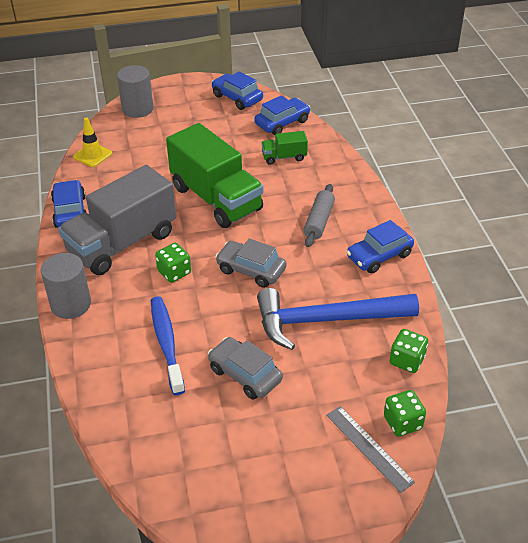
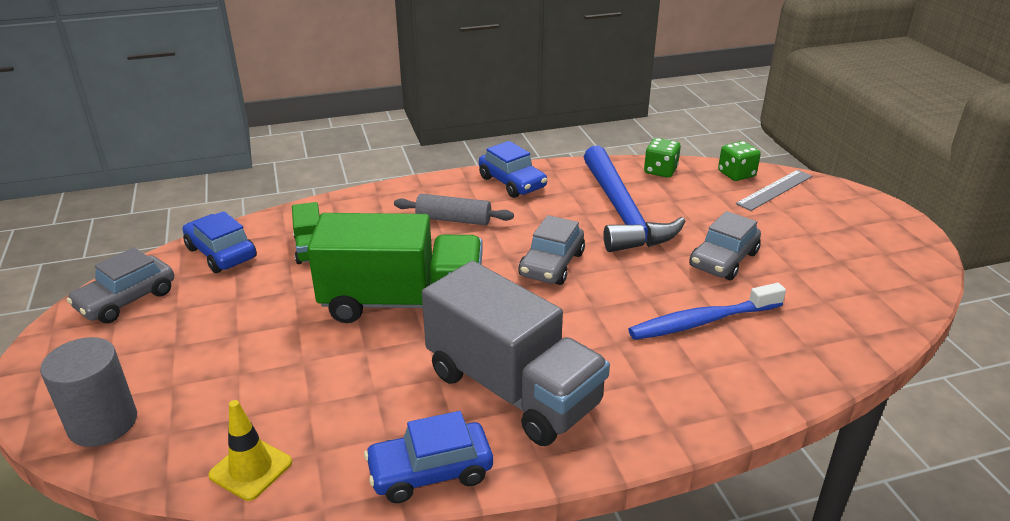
camera: 95 degrees left, 10 degrees down
grey cylinder [41,253,91,319] -> none
green dice [155,243,191,283] -> none
green truck [166,123,263,228] -> green truck turned 45 degrees clockwise [307,213,483,323]
blue car [212,71,263,110] -> grey car [67,247,174,323]

